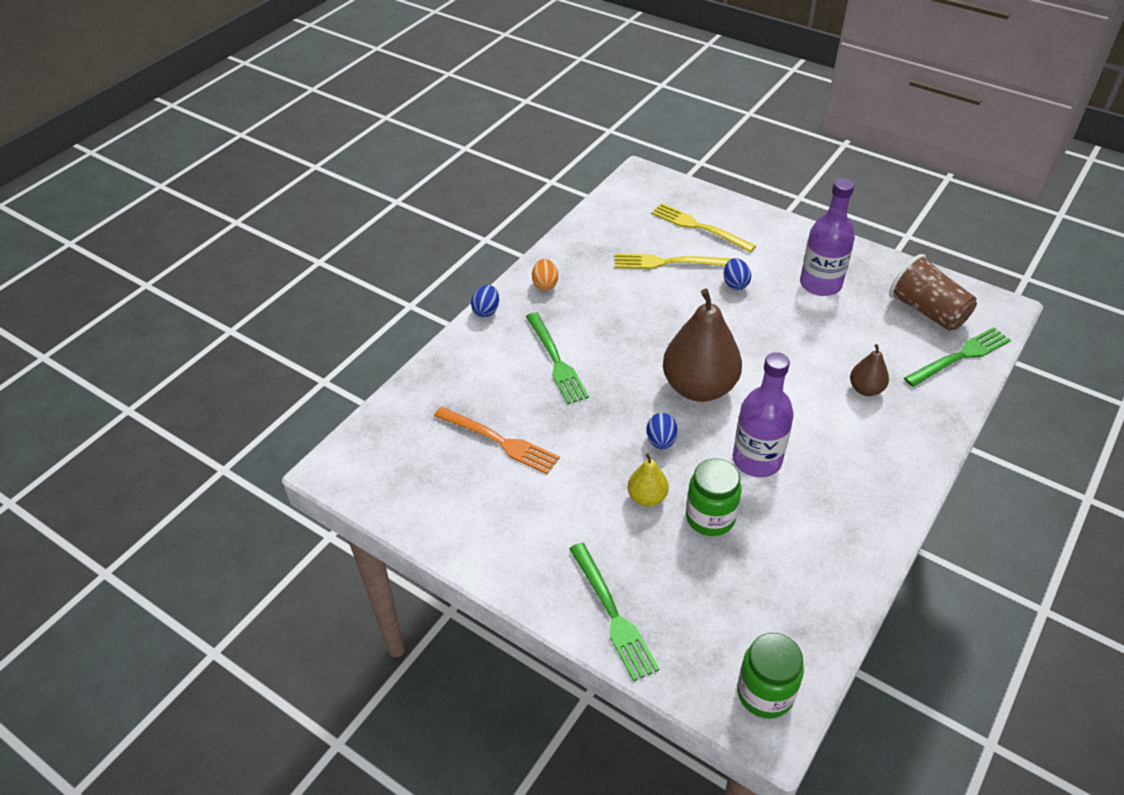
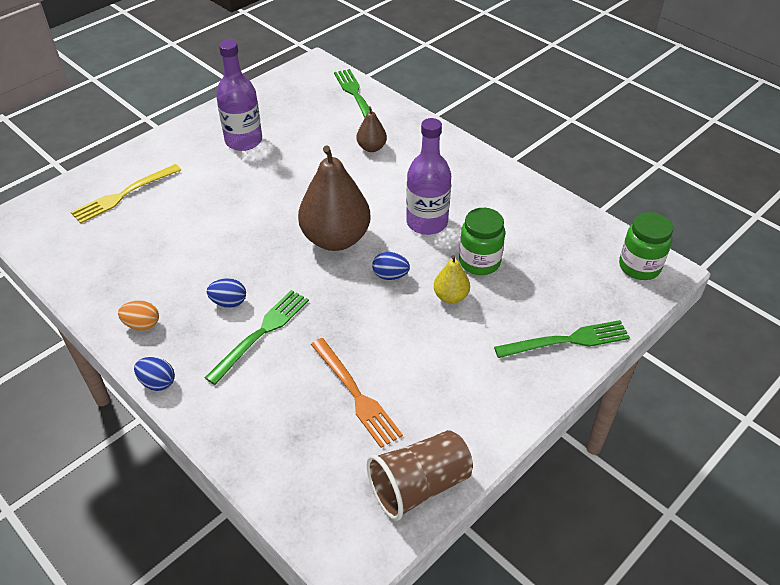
camera: 80 degrees left, 0 degrees up
orange fork [434,407,560,474] -> orange fork turned 105 degrees clockwise [311,338,403,448]
green fork [526,312,589,404] -> green fork turned 45 degrees counterclockwise [205,290,309,385]
yellow fork [615,253,733,269] -> none
blue egg [724,258,751,290] -> blue egg moved to [207,278,246,308]
brown cup [889,254,977,331] -> brown cup moved to [367,430,473,521]

